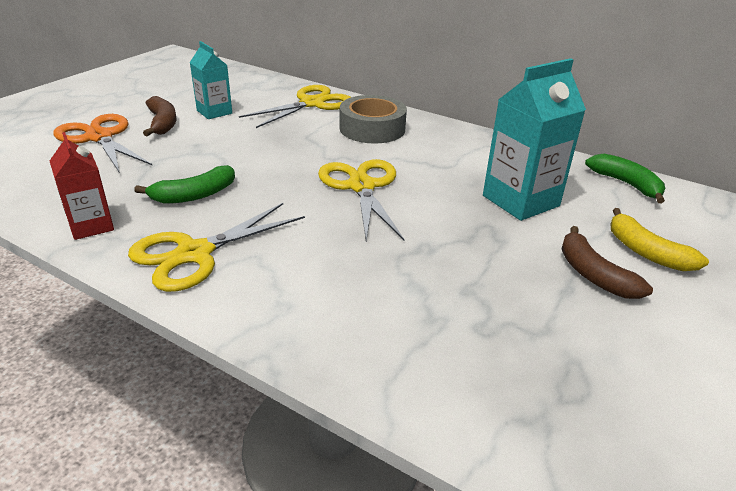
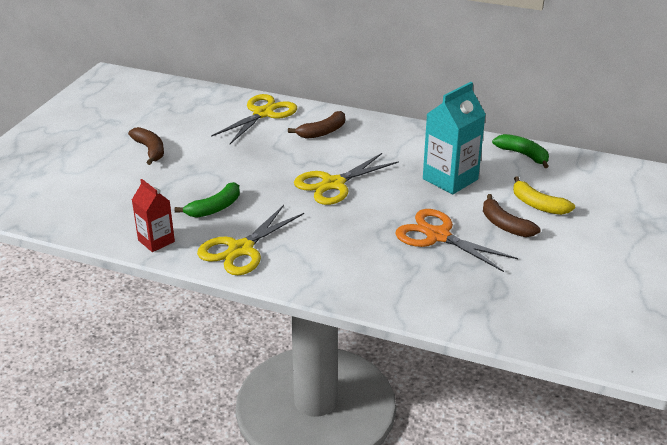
camera: 10 degrees left, 0 degrees up
orange scissors [53,114,153,173] -> orange scissors moved to [395,209,518,272]
turquoise carton [190,41,232,119] -> none
yellow scissors [318,159,405,241] -> yellow scissors turned 105 degrees counterclockwise [294,153,399,205]
grey tape [340,95,407,144] -> brown banana [288,111,345,139]

